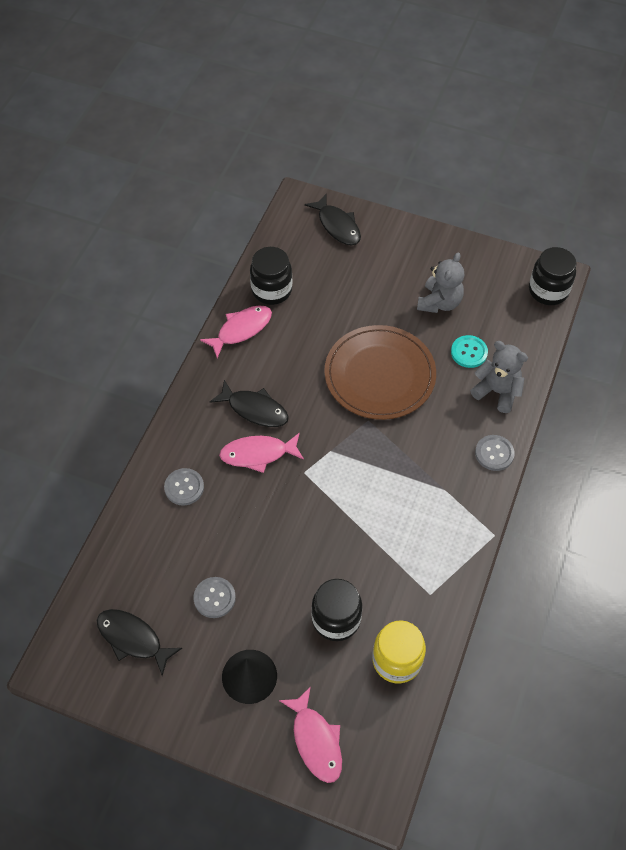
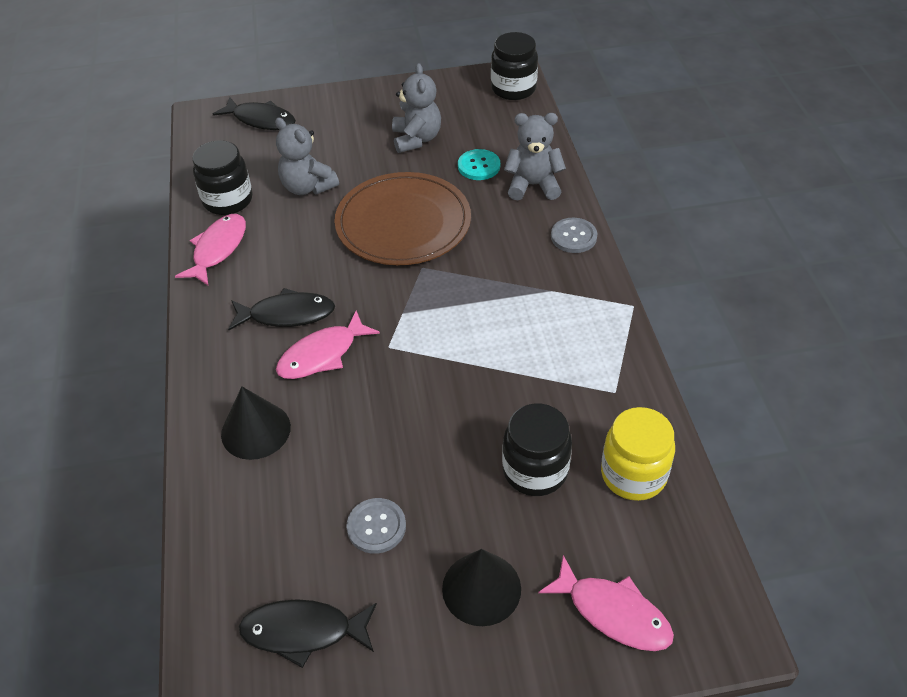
camera: 30 degrees left, 10 degrees down
grey button [164,468,204,505] -> black cone [221,387,291,460]
none -> grey teddy bear [275,117,339,195]

